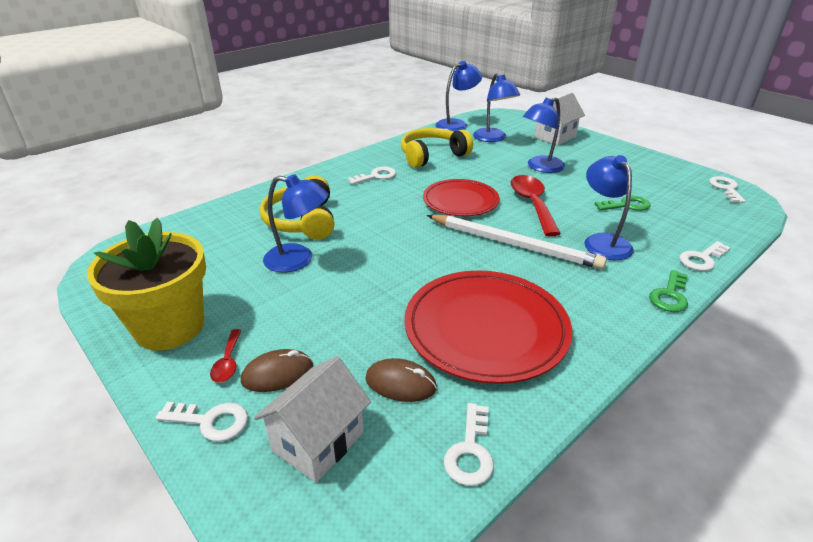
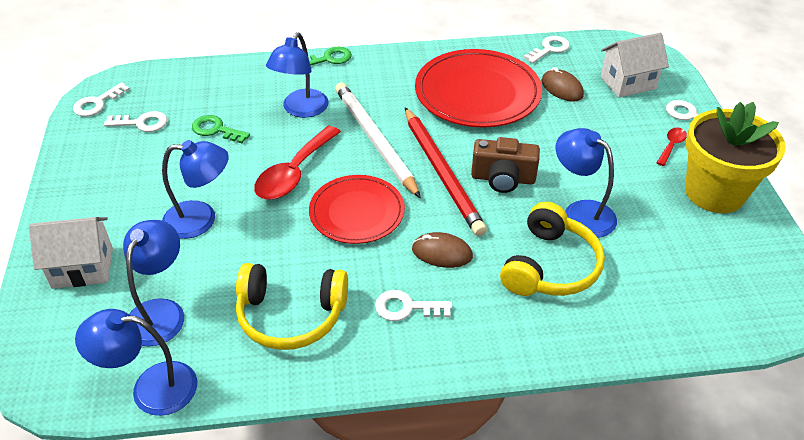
camera: 145 degrees left, 10 degrees up
brown mouse [241,349,313,392] -> brown mouse moved to [412,232,473,268]
white key [679,241,731,271] -> white key moved to [104,111,167,132]
none -> red pencil [405,108,487,236]
none -> brown camera [471,137,540,193]

